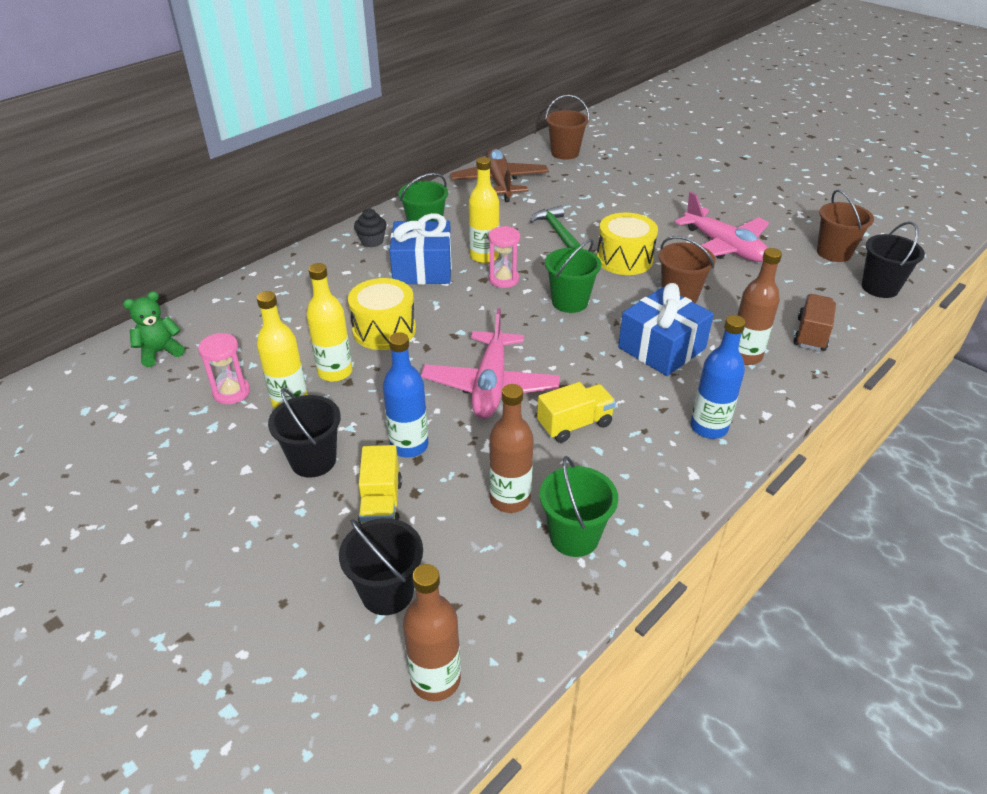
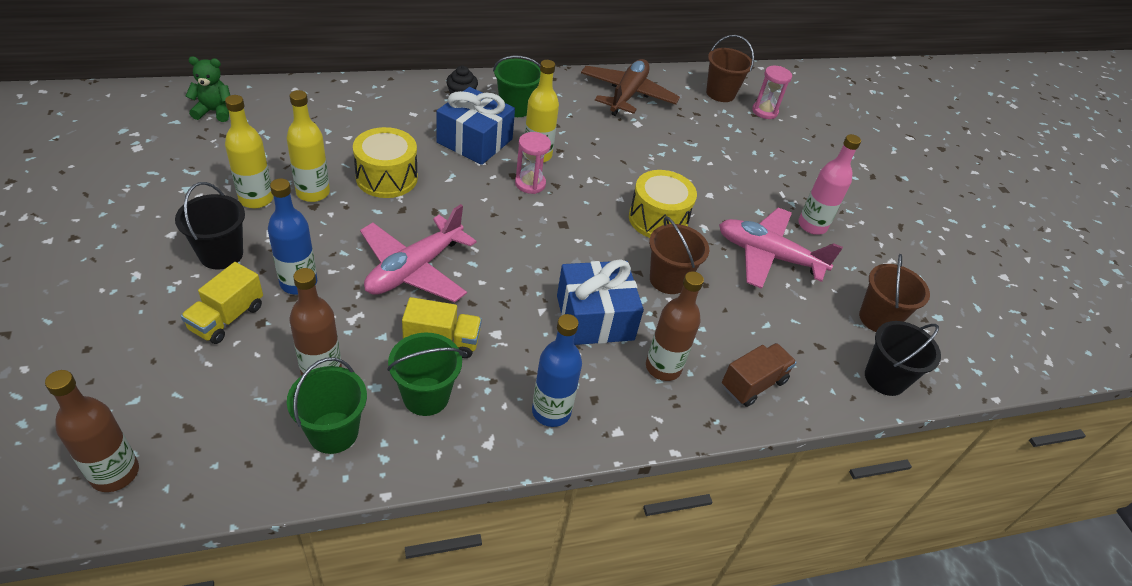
camera: 25 degrees right, 5 degrees up
pink hourglass [198,333,250,404] -> pink hourglass moved to [752,66,792,119]
black bucket [339,518,423,615] -> none
green hammer [530,205,583,249] -> none
green bucket [545,239,601,313] -> green bucket moved to [387,333,463,416]
pink plane [675,192,769,262] -> pink plane turned 120 degrees clockwise [719,208,843,289]
none -> pink bottle [798,134,861,235]

